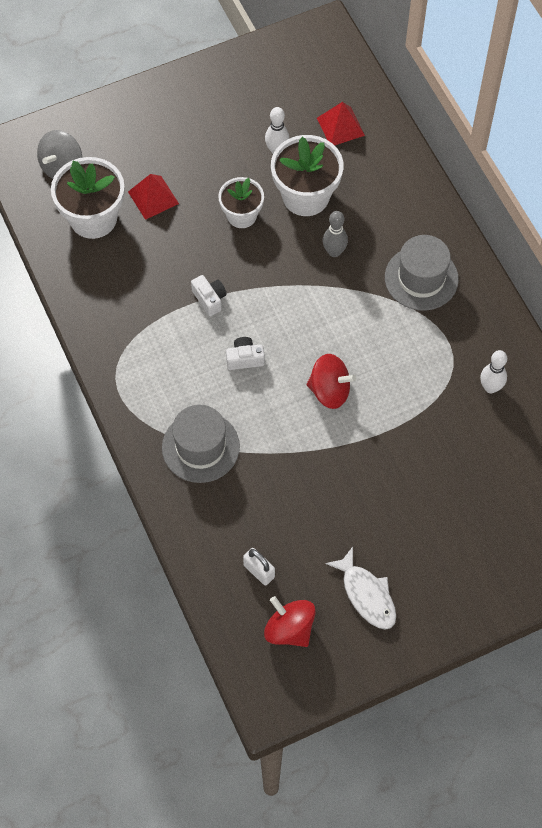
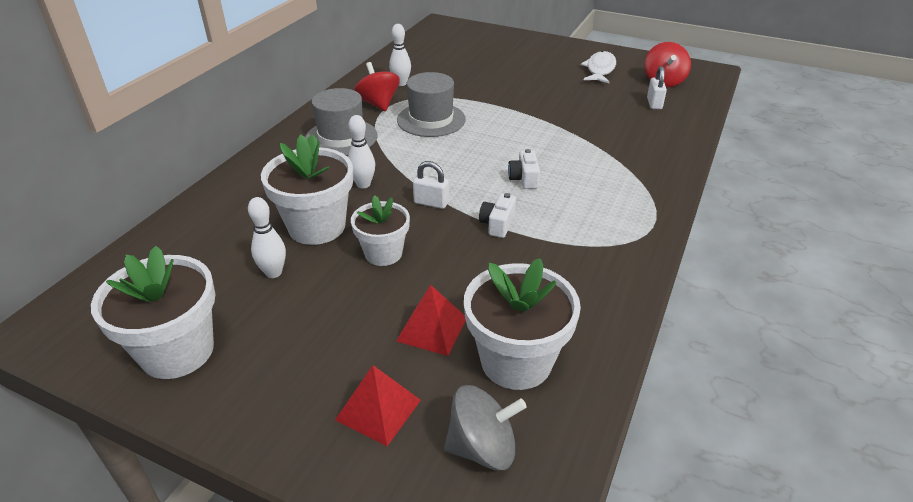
camera: 130 degrees left, 25 degrees down
grey hat [162,405,240,483] -> grey hat moved to [397,72,466,137]
white camera [226,337,265,370] -> white camera turned 45 degrees clockwise [508,149,540,189]
red spinning top [307,354,356,409] -> red spinning top moved to [354,62,400,111]
red pyramid [317,102,365,145] -> red pyramid moved to [335,365,421,446]
grey bowling pin [323,211,348,257] -> white bowling pin [348,115,375,189]
none -> white flower pot [91,246,215,379]
none -> white padlock [413,161,449,209]

